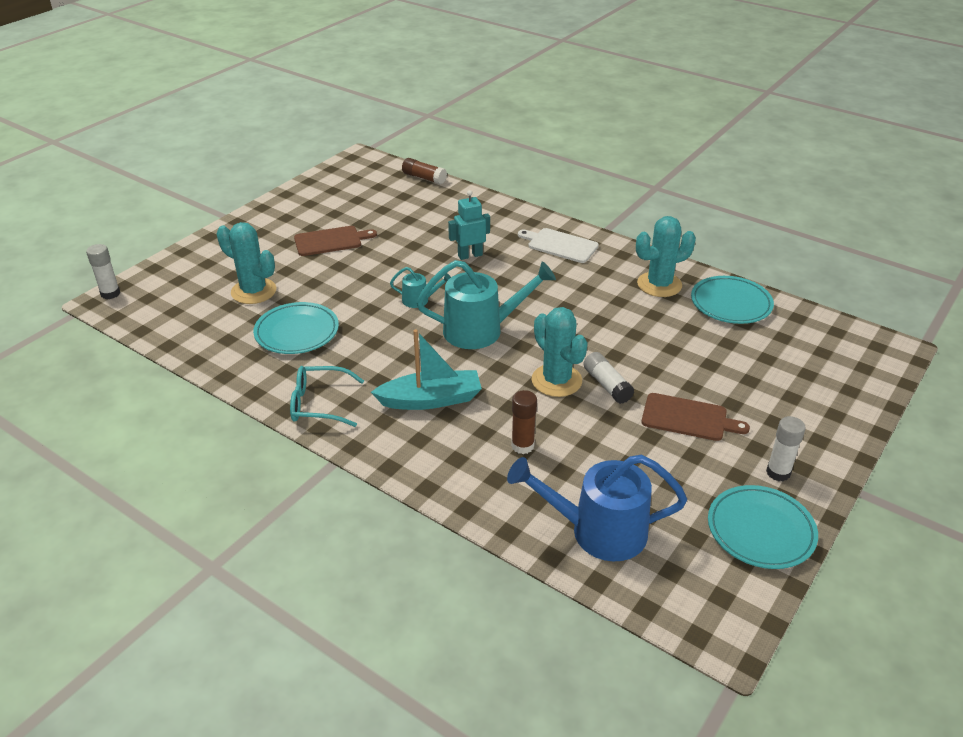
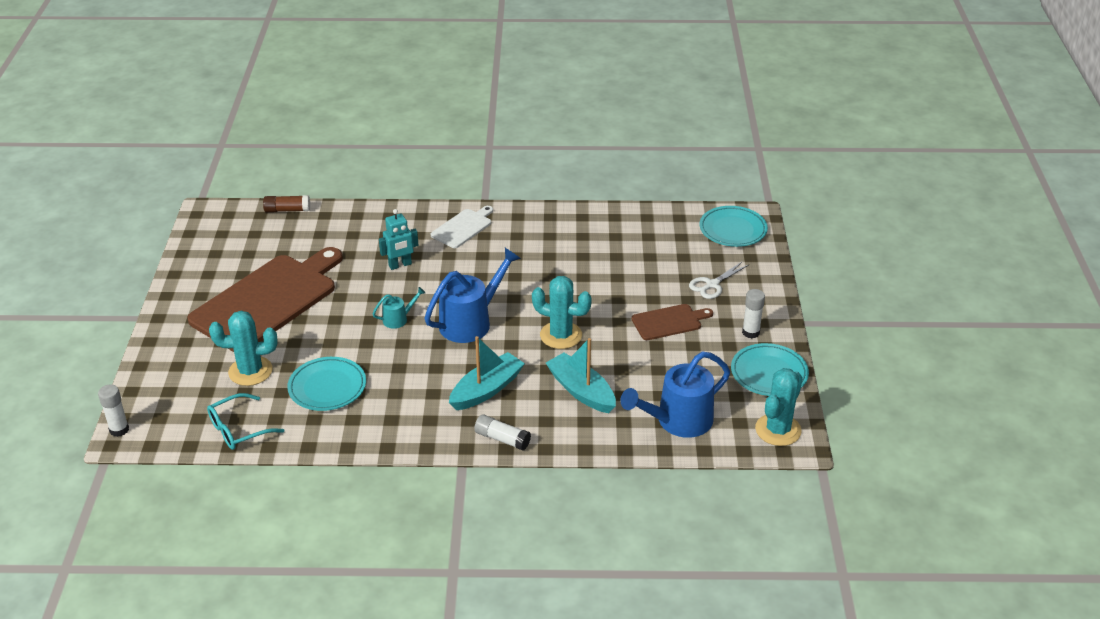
camera: 35 degrees left, 0 degrees up
turquoise glasses [290,366,364,427] -> turquoise glasses moved to [207,393,284,450]
brown cutting board [294,226,377,256] -> brown cutting board [187,247,343,352], size x2.16
turquoise watering can [416,260,556,349] -> blue watering can [425,248,521,343]
turquoise robot [448,190,490,260] -> turquoise robot turned 150 degrees counterclockwise [379,209,418,270]
brown glue stick [511,390,537,454] -> turquoise boat [546,338,616,413]
white cutting board [518,228,599,263] -> white cutting board turned 135 degrees clockwise [431,206,493,248]
white glue stick [584,352,634,404] -> white glue stick moved to [474,414,531,450]
turquoise cactus [636,216,696,297] -> turquoise cactus moved to [755,368,803,446]
turquoise plate [691,276,774,324] -> turquoise plate moved to [700,206,768,247]
none -> white scissors [689,261,748,299]

